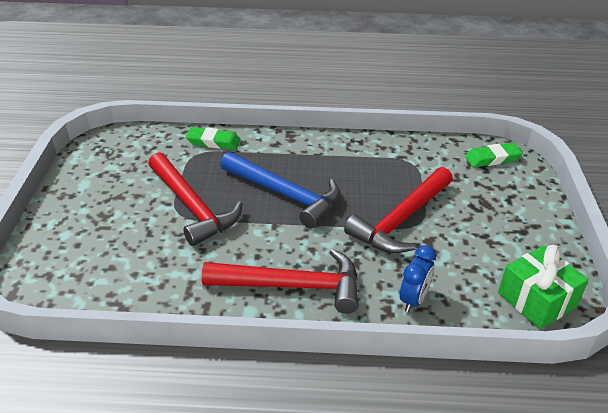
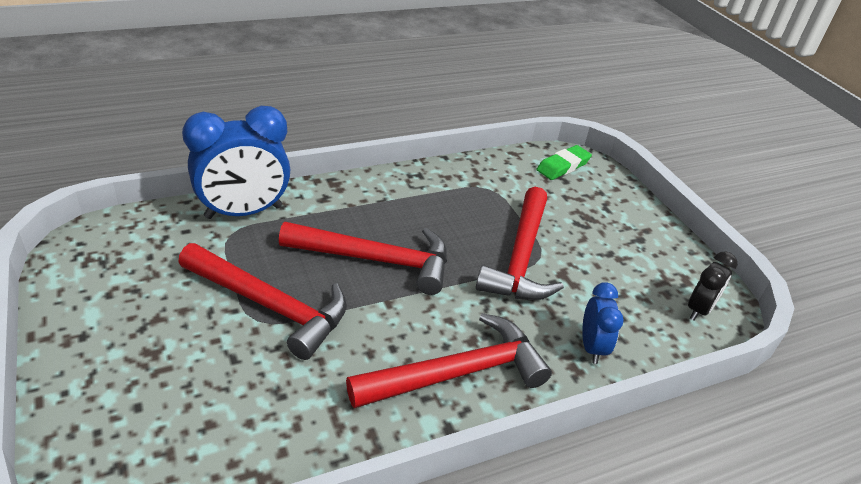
camera: 30 degrees left, 0 degrees up
green eraser [186,127,241,150] -> blue clock [182,106,290,219]
blue hammer [220,152,340,229] -> red hammer [279,222,447,295]
green gift [498,245,589,329] -> black clock [688,251,737,320]

